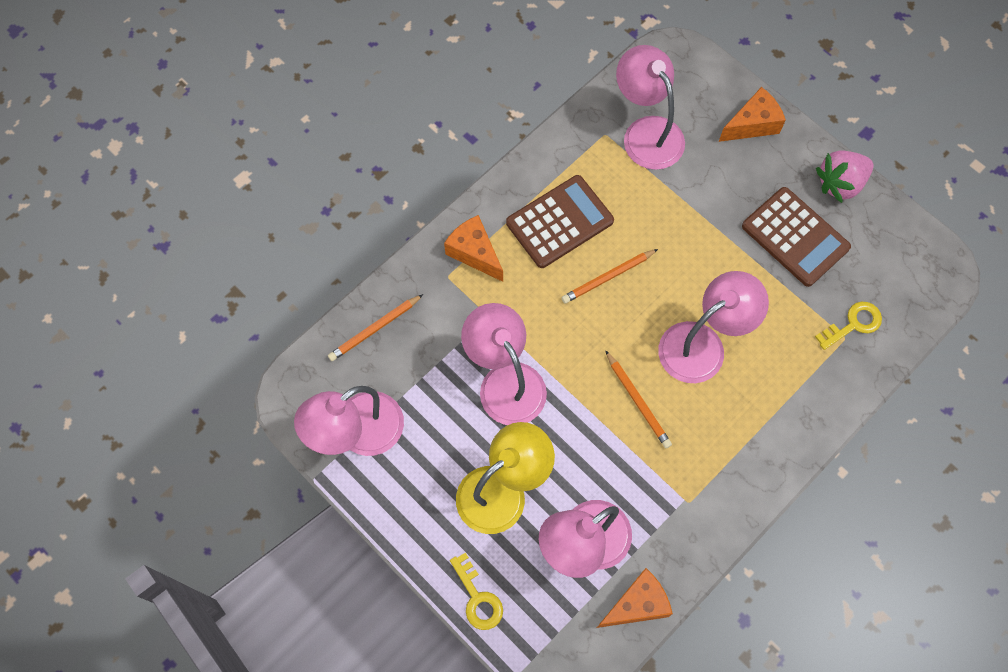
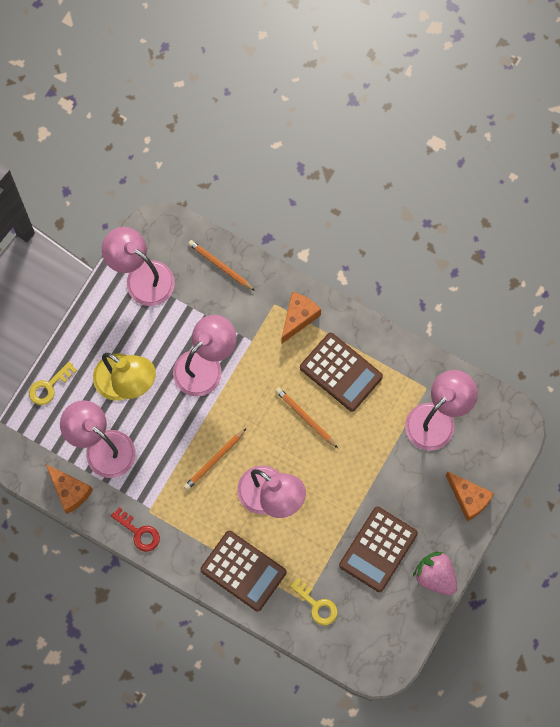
camera: 75 degrees right, 5 degrees up
none -> red key [111,507,160,552]
none -> brown calculator [200,531,286,611]

